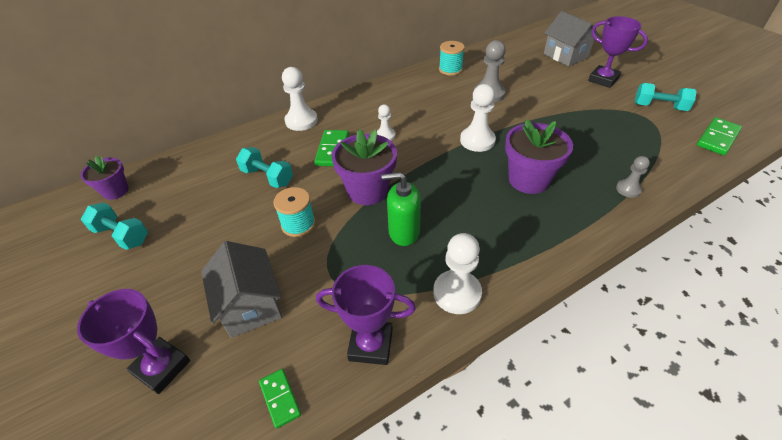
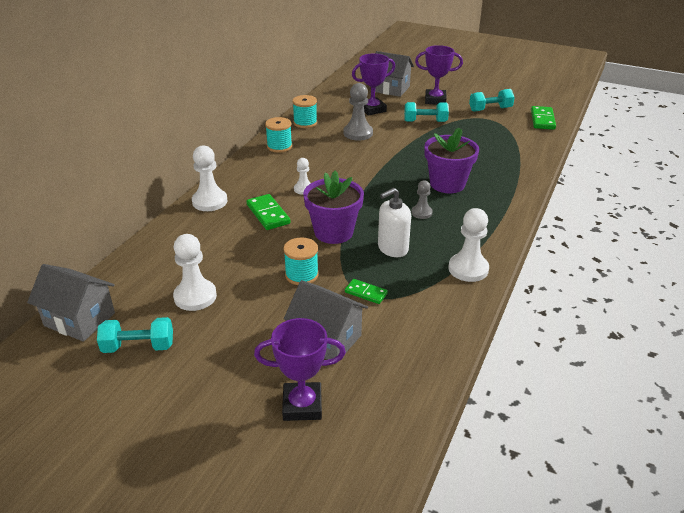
camera: 35 degrees left, 10 degrees down
purple flower pot [81,156,129,200] -> grey house [27,264,115,341]
turquoise dumbbell [236,147,293,188] -> turquoise dumbbell moved to [404,102,449,122]
green domino [259,369,301,429] -> green domino moved to [345,279,388,304]
purple trophy [316,265,416,365] -> purple trophy moved to [352,54,395,116]
green soap dispenser [382,172,421,246] -> white soap dispenser [378,188,411,257]
white pawn [460,84,496,152] -> white pawn moved to [173,234,217,311]
grey pawn [616,156,650,198] -> grey pawn moved to [411,180,433,219]
none -> turquoise spool [265,117,292,153]

